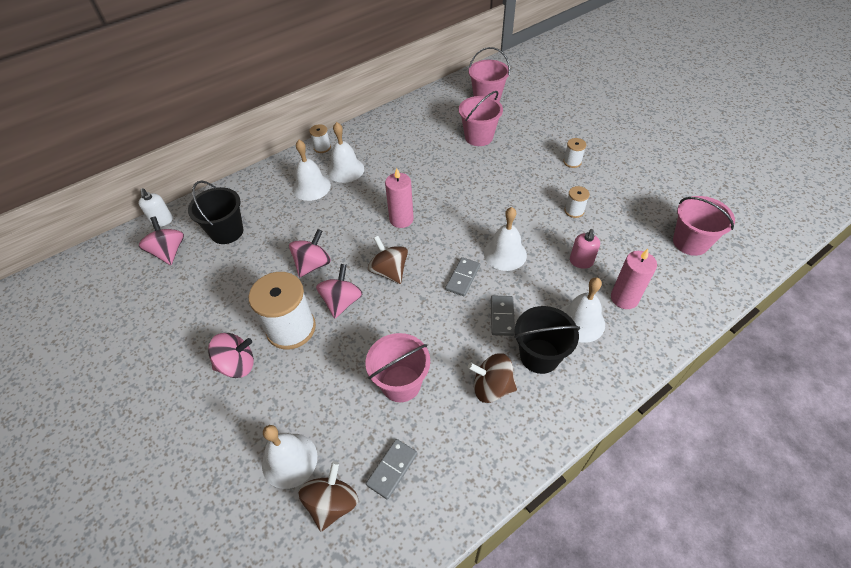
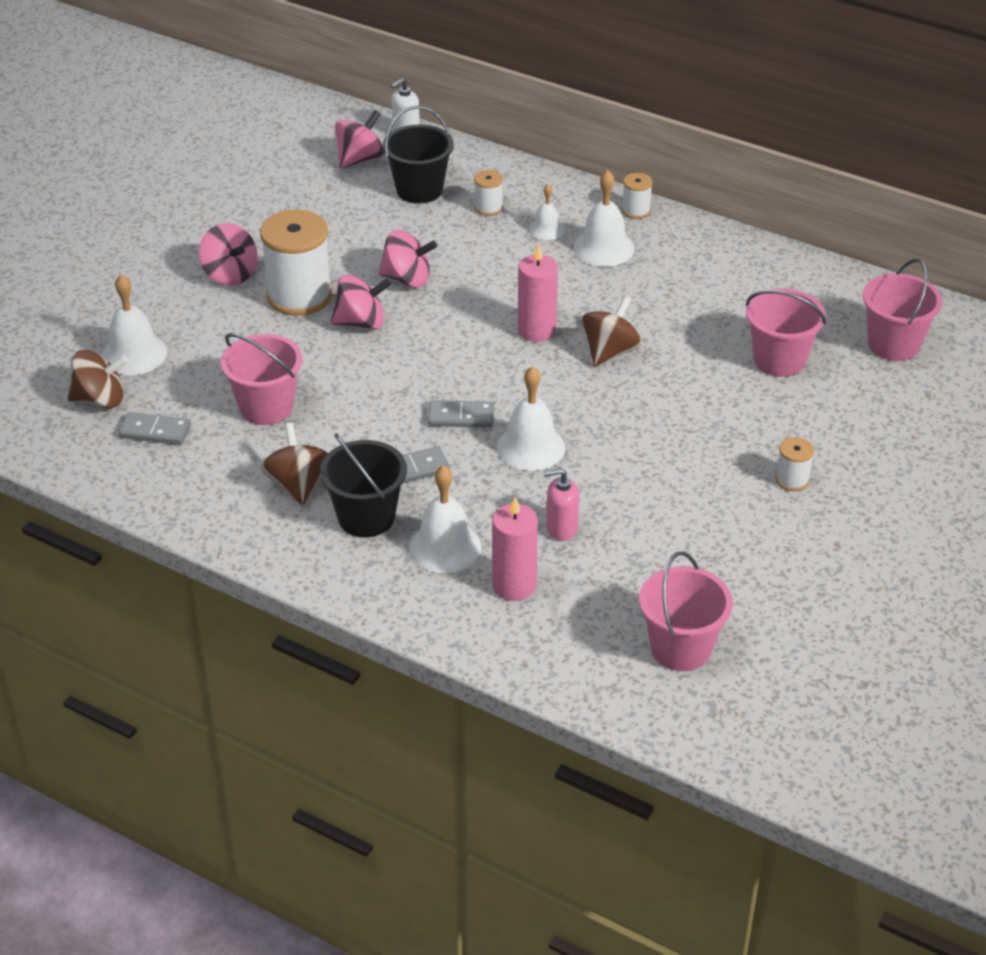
camera: 65 degrees right, 10 degrees down
white bell [293,140,331,201] -> white bell [529,184,565,240], size x0.59
brown spinning top [368,236,408,284] -> brown spinning top moved to [582,296,642,367]
white spool [564,186,590,218] -> white spool moved to [474,170,503,216]

